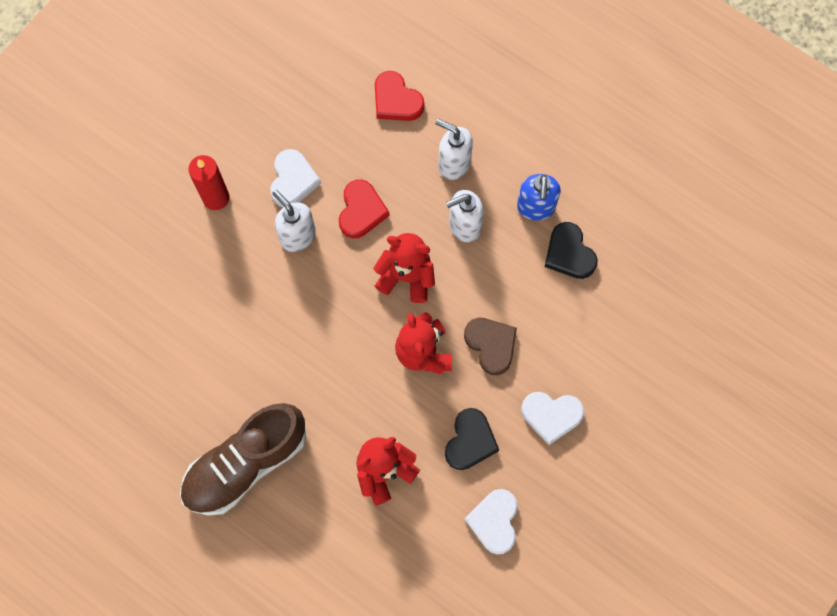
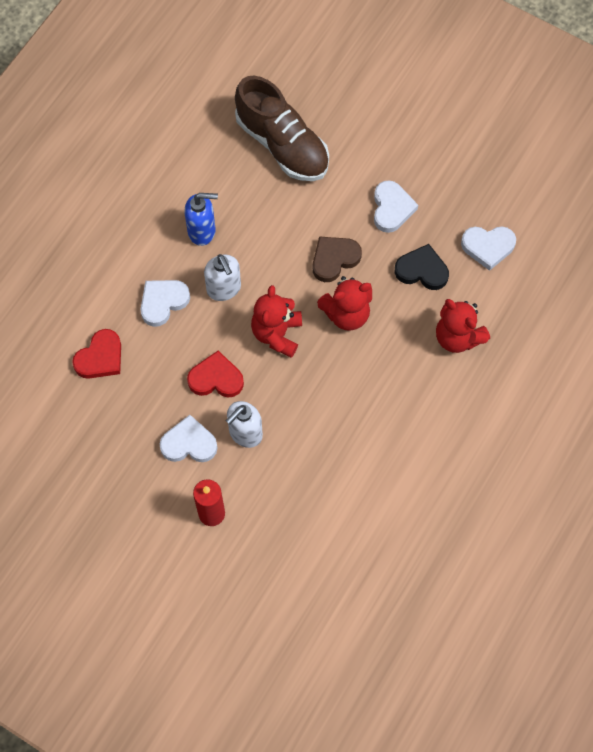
camera: 95 degrees left, 5 degrees down
brown shoe [180,403,307,516] -> brown shoe moved to [235,76,329,181]
white soap dispenser [435,119,473,180] -> white heart [141,280,190,327]
black heart [545,222,598,279] -> none

